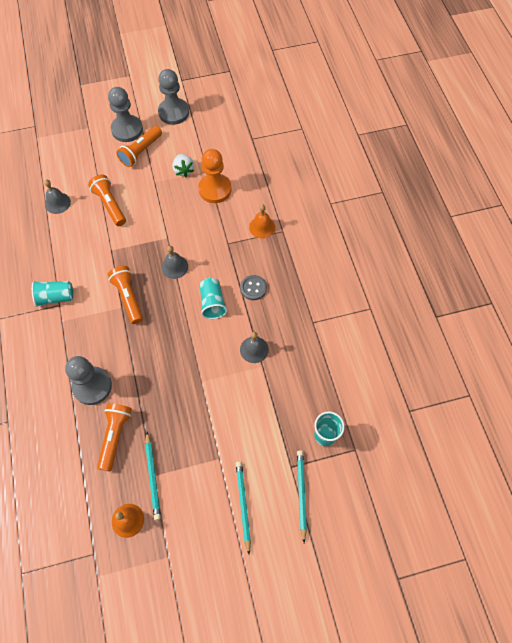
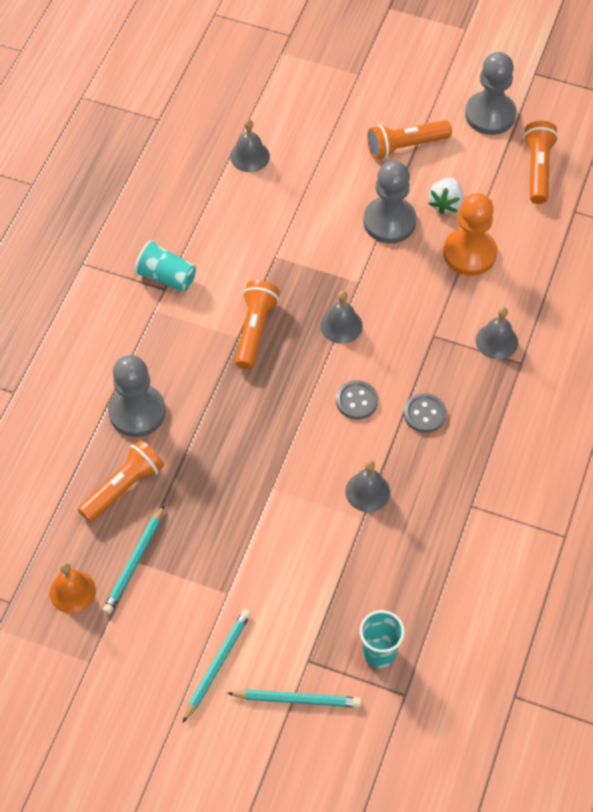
camera: 35 degrees right, 5 degrees down
orange flashlight [88,175,126,226] -> orange flashlight moved to [523,121,558,204]
grey pawn [108,87,143,142] -> grey pawn moved to [363,161,417,244]
turquoise cup [200,278,227,319] -> grey button [336,380,378,420]
orange bell [249,204,275,239] -> grey bell [476,307,518,359]
turquoise pencil [297,450,307,543] -> turquoise pencil turned 60 degrees clockwise [227,689,361,708]

